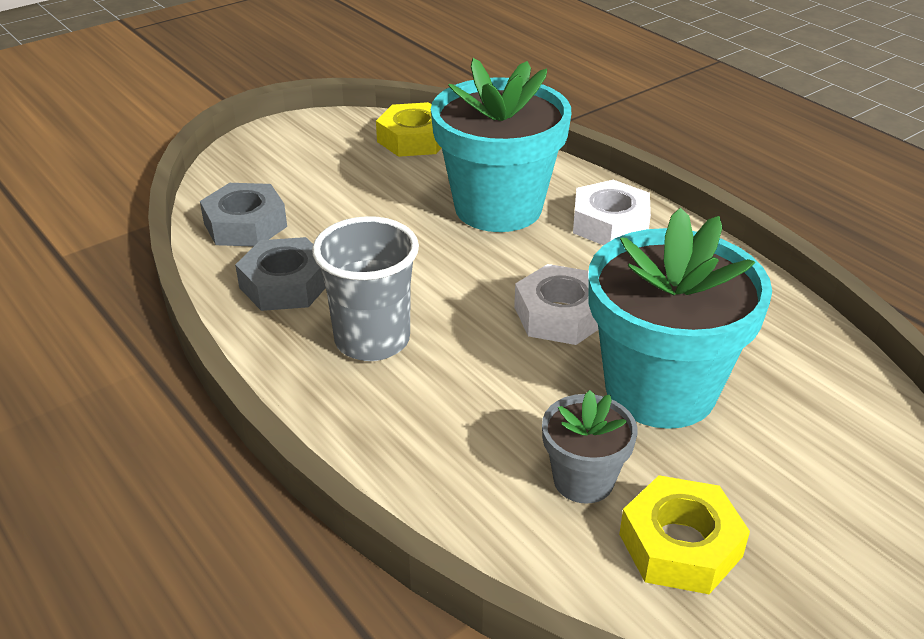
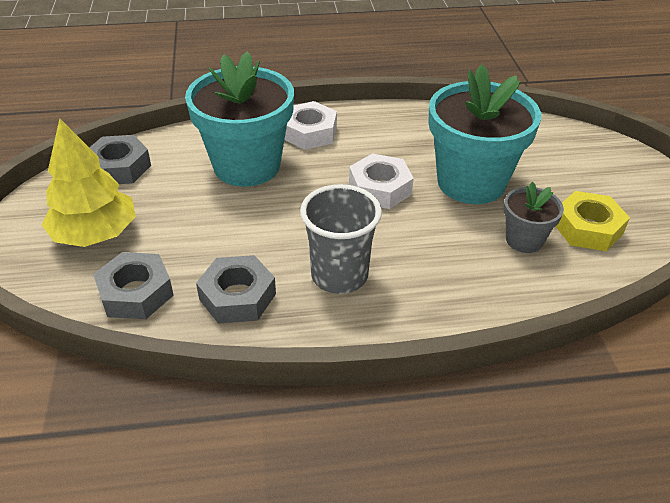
camera: 60 degrees left, 5 degrees up
yellow nut [376,102,441,157] -> grey nut [89,135,151,184]
none -> yellow tree [42,119,136,247]

